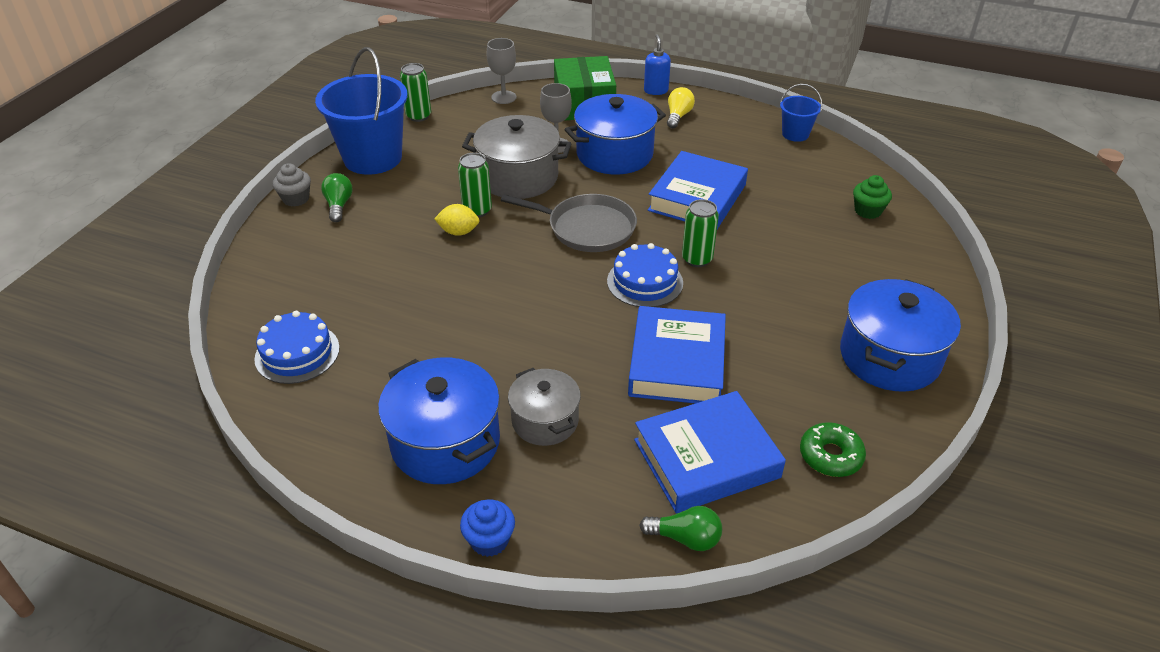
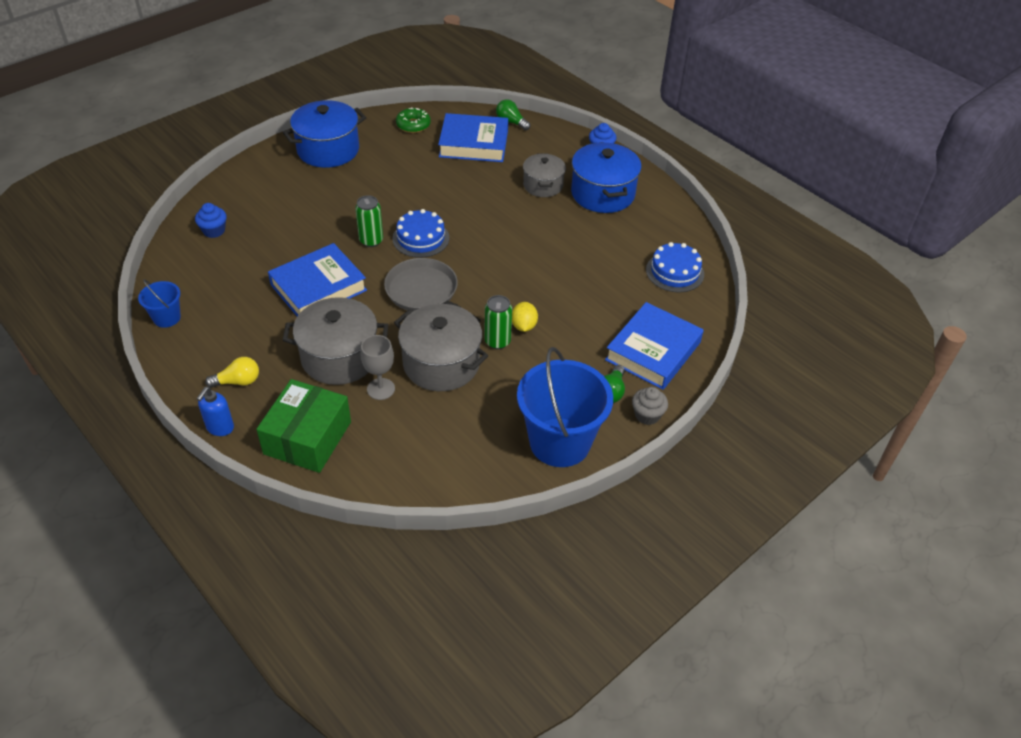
camera: 155 degrees left, 5 degrees up
green can [400,63,431,122] -> none
yellow lemon [434,204,479,236] -> yellow lemon turned 60 degrees clockwise [512,302,538,332]
grey goblet [487,38,517,104] -> none
blue pot [564,94,666,174] -> grey pot [283,297,388,385]
blue book [628,306,726,403] -> blue book moved to [605,302,704,390]
yellow light bulb [667,87,695,128] -> yellow light bulb turned 150 degrees counterclockwise [205,357,259,388]
green cupcake [853,175,892,219] -> blue cupcake [195,203,227,238]

